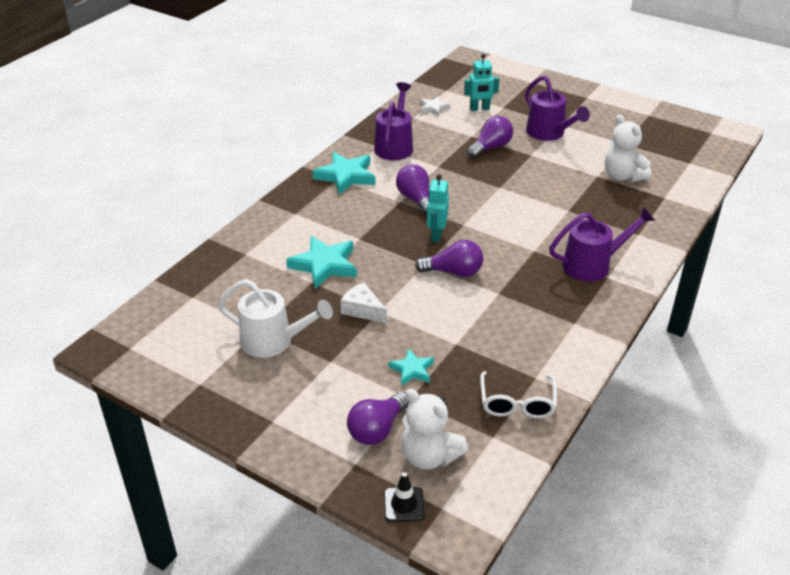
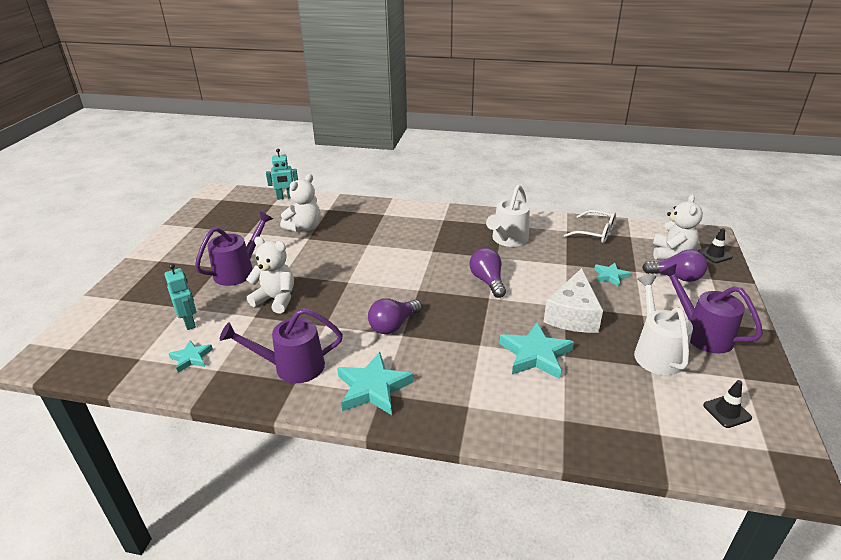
camera: 110 degrees left, 5 degrees down
white cheese [340,282,387,323] -> white cheese [544,268,603,333], size x1.67
white star [420,96,451,117] -> turquoise star [168,340,213,373]
turquoise robot [427,174,449,242] -> turquoise robot moved to [266,149,298,200]
purple light bulb [467,116,513,158] -> white teddy bear [246,237,294,313]
white glasses [480,371,557,419] -> white glasses turned 45 degrees clockwise [564,210,616,243]
purple watering can [549,207,655,282] -> purple watering can moved to [660,264,763,354]
none -> white watering can [486,185,530,247]
none -> black traffic cone [703,380,752,428]

